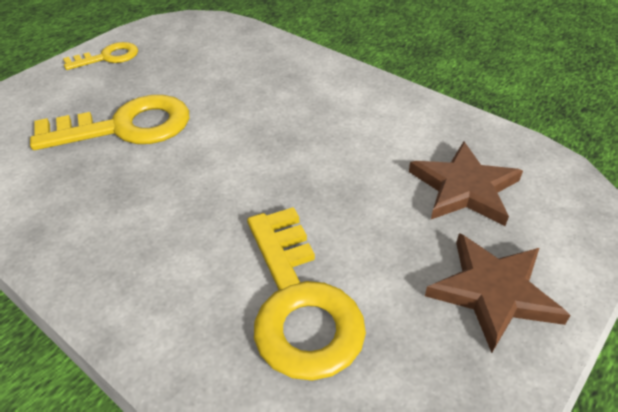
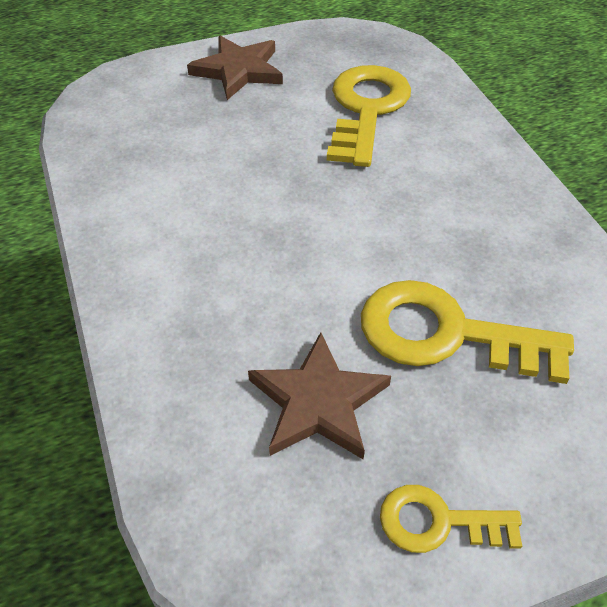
camera: 150 degrees left, 5 degrees up
brown star [409,141,523,226] -> brown star moved to [248,332,391,460]

